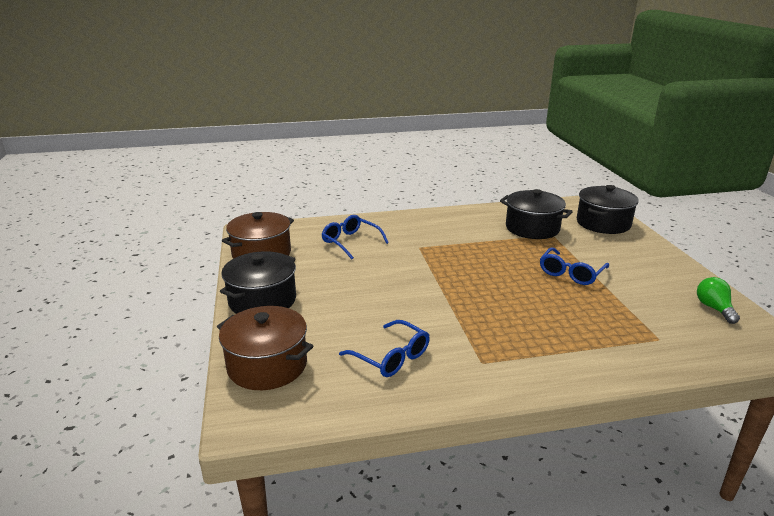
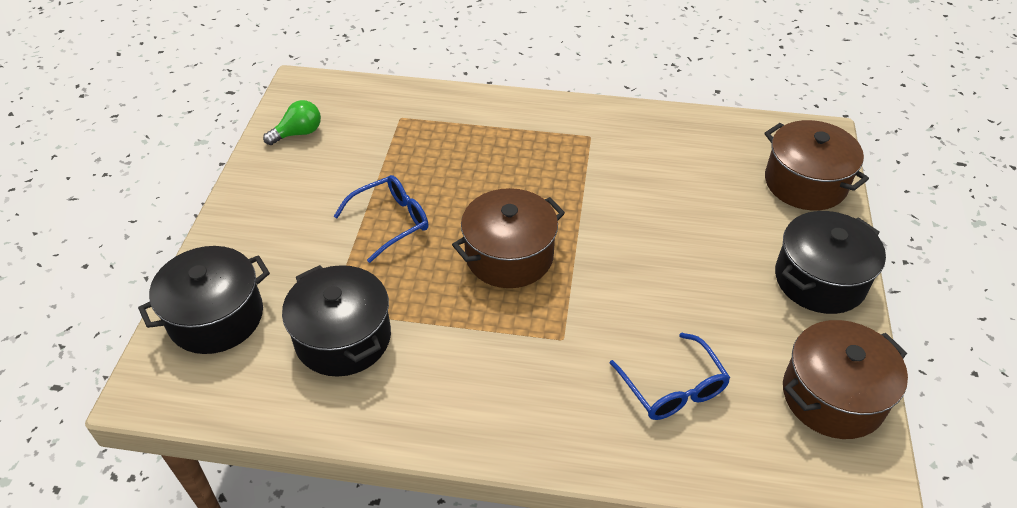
camera: 160 degrees left, 20 degrees up
blue glasses [339,320,430,377] -> none
green light bulb [697,277,740,324] -> green light bulb turned 135 degrees counterclockwise [263,100,321,145]
none -> brown pot [452,188,565,288]

